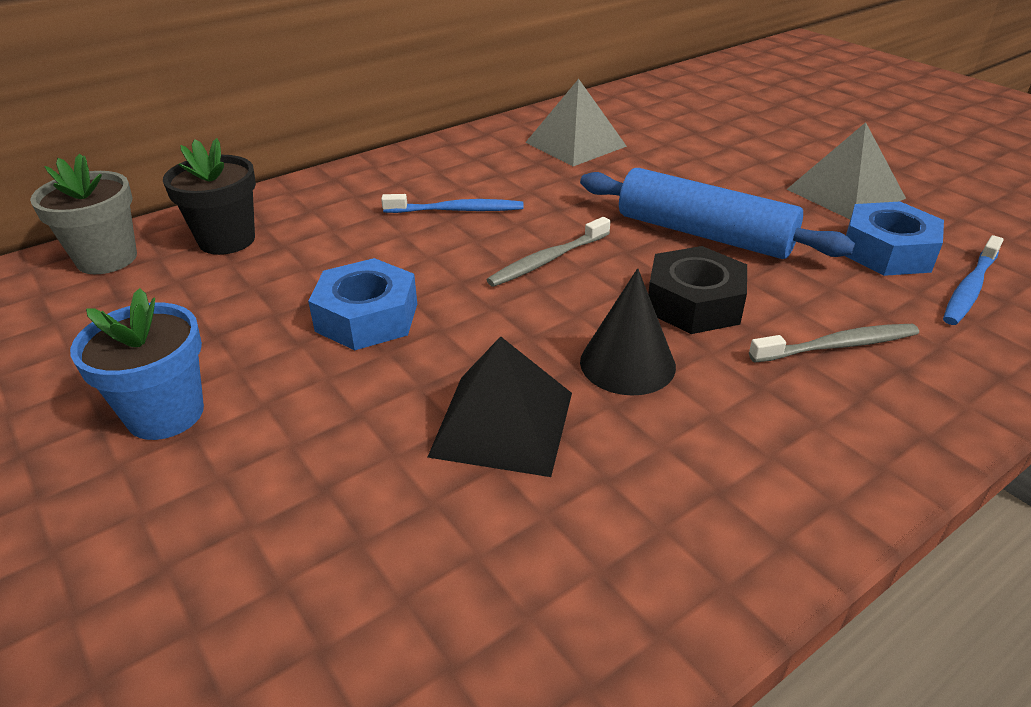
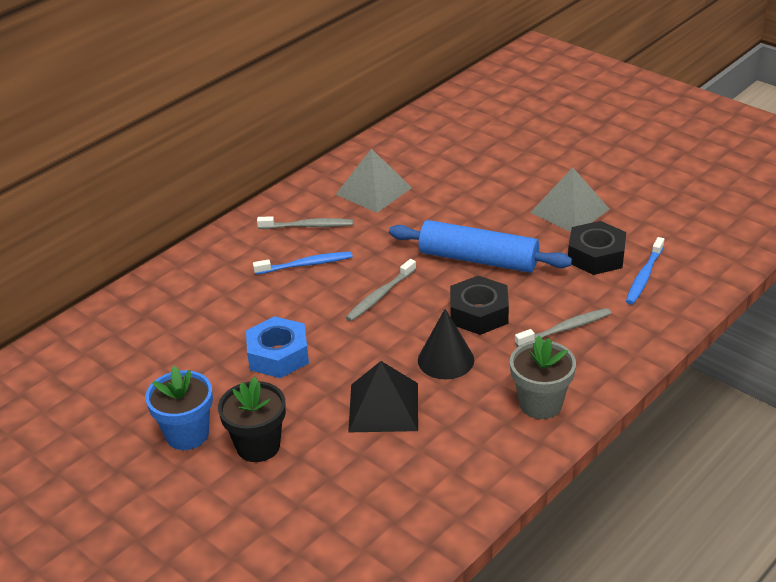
camera: 10 degrees left, 0 degrees up
grey flower pot [30,154,137,274] -> grey flower pot moved to [510,335,576,419]
black flower pot [163,138,256,255] -> black flower pot moved to [218,377,286,462]
blue nut [845,202,944,276] -> black nut [568,221,626,275]
none -> grey toothbrush [257,216,353,229]

